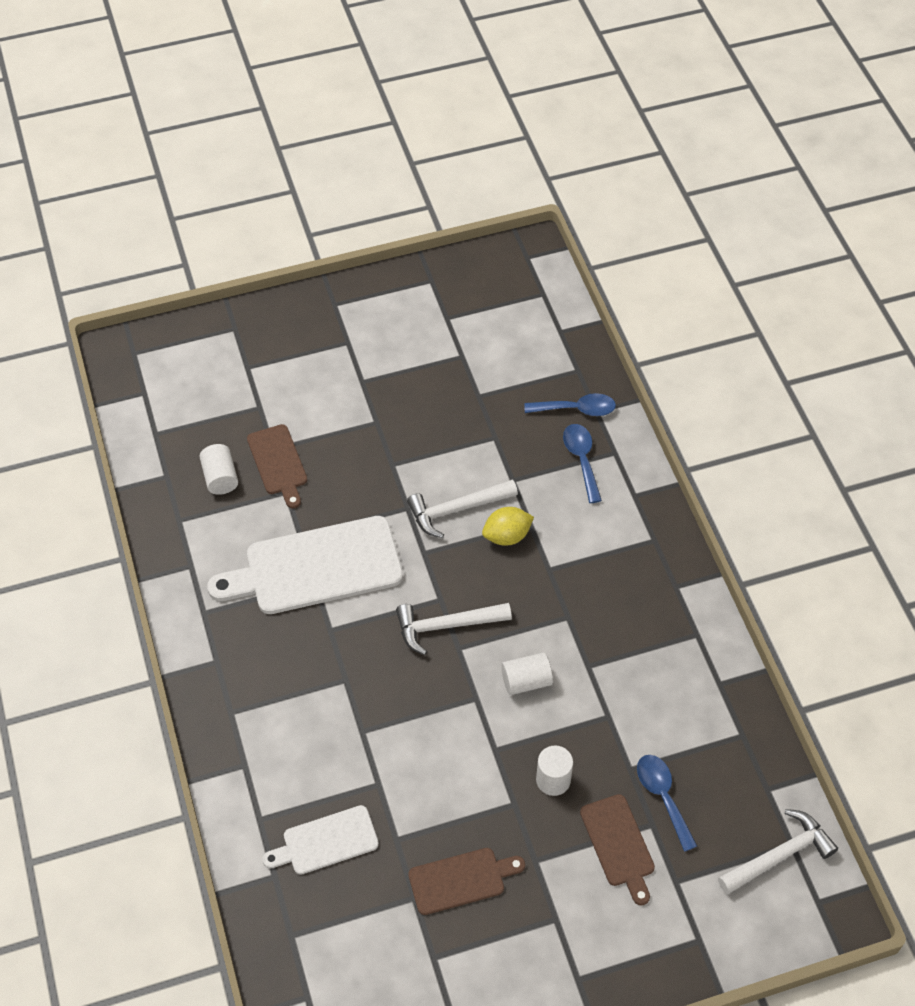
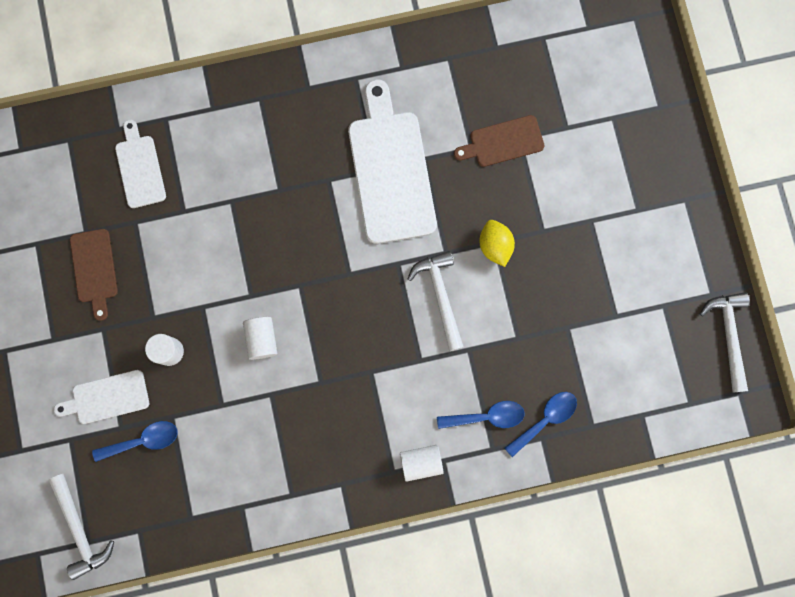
camera: 95 degrees right, 25 degrees up
white cylinder [199,444,238,495] -> white cylinder moved to [400,445,444,482]
white hammer [396,603,512,655] -> white hammer moved to [700,292,750,393]
yellow lemon [482,507,534,546] -> yellow lemon moved to [479,220,515,267]
blue spoon [524,393,616,416] -> blue spoon turned 135 degrees counterclockwise [505,392,577,457]
brown cutting board [580,794,655,905] -> white cutting board [54,370,149,424]

